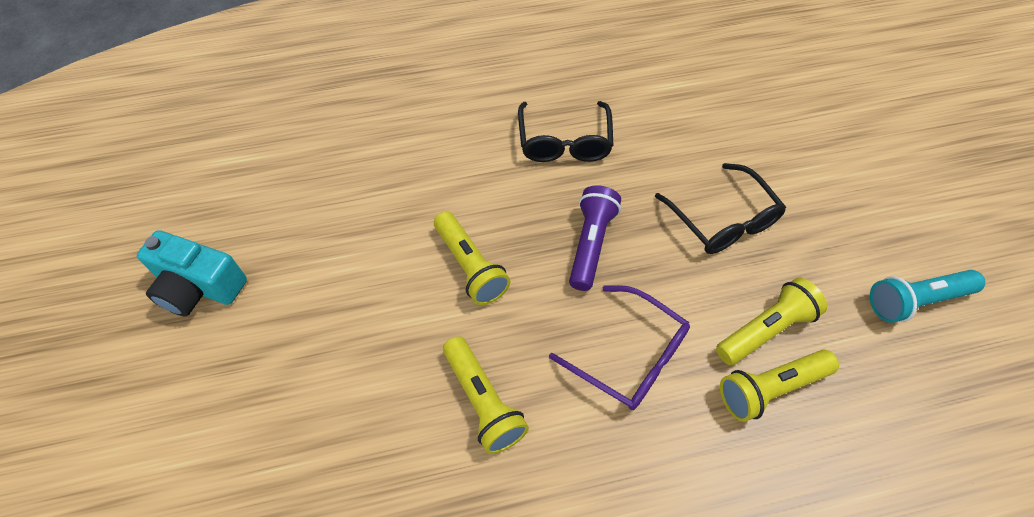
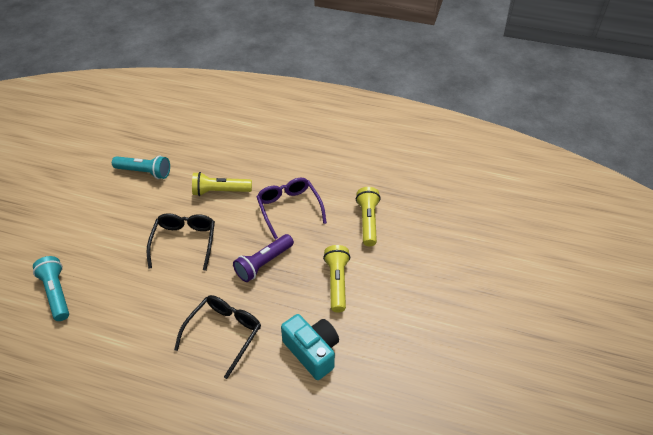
camera: 150 degrees left, 10 degrees down
turquoise camera [137,230,247,317] -> turquoise camera moved to [281,314,339,380]
yellow flashlight [720,349,839,422] -> none
none -> turquoise flashlight [33,256,69,321]

